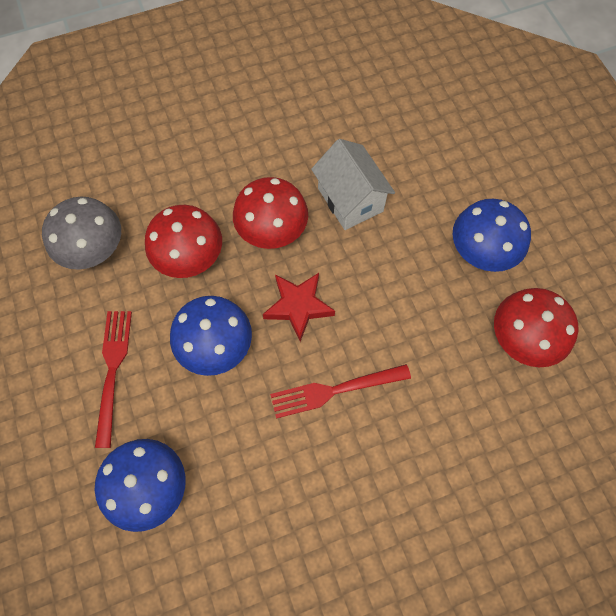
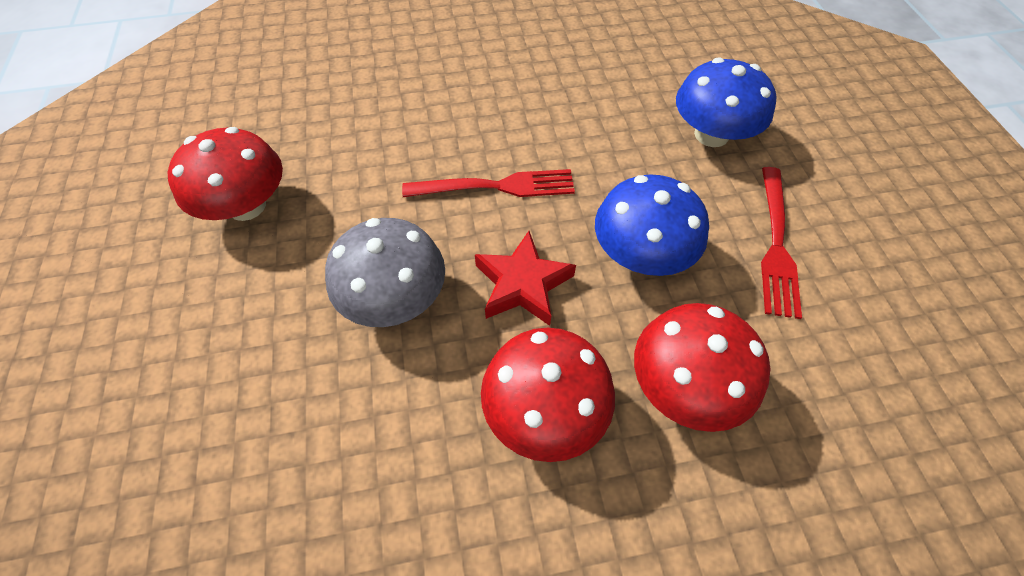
camera: 170 degrees left, 10 degrees down
grey mushroom [42,197,121,270] -> grey mushroom moved to [325,218,445,327]
white house [311,139,395,230] -> none
blue mushroom [453,199,531,272] -> none

